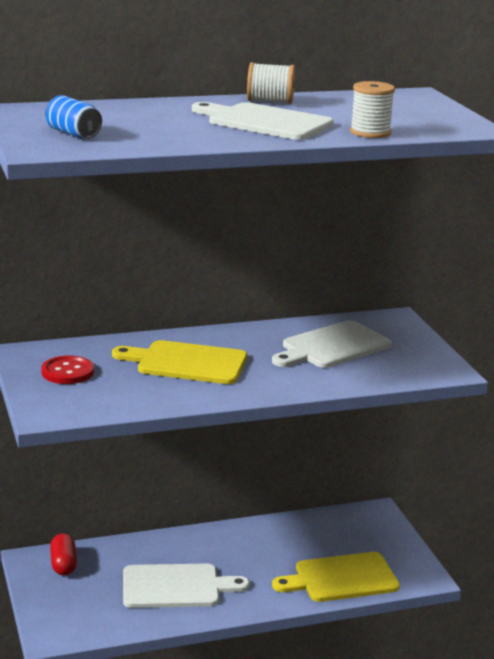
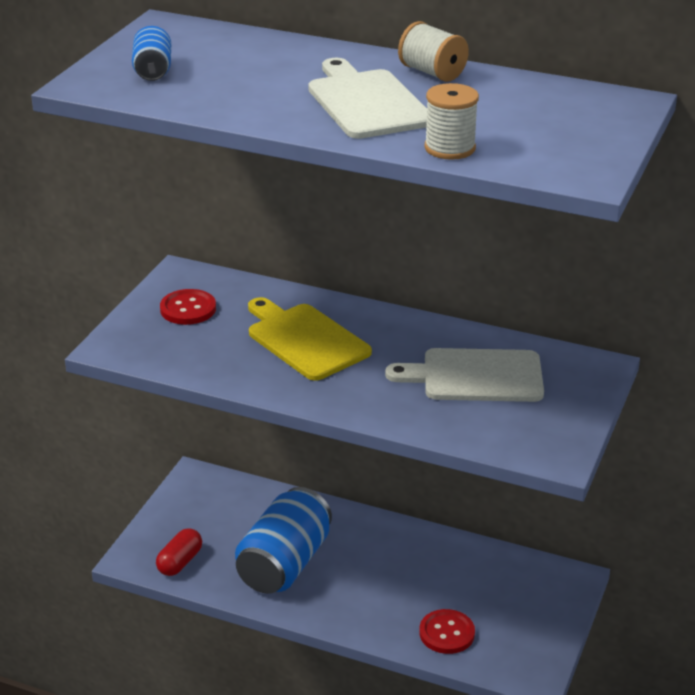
camera: 40 degrees right, 10 degrees up
red capsule [50,533,77,576] -> red capsule moved to [156,528,202,576]
white cutting board [123,564,250,608] -> blue can [235,487,332,594]
yellow cutting board [272,552,400,602] -> red button [419,609,475,654]

